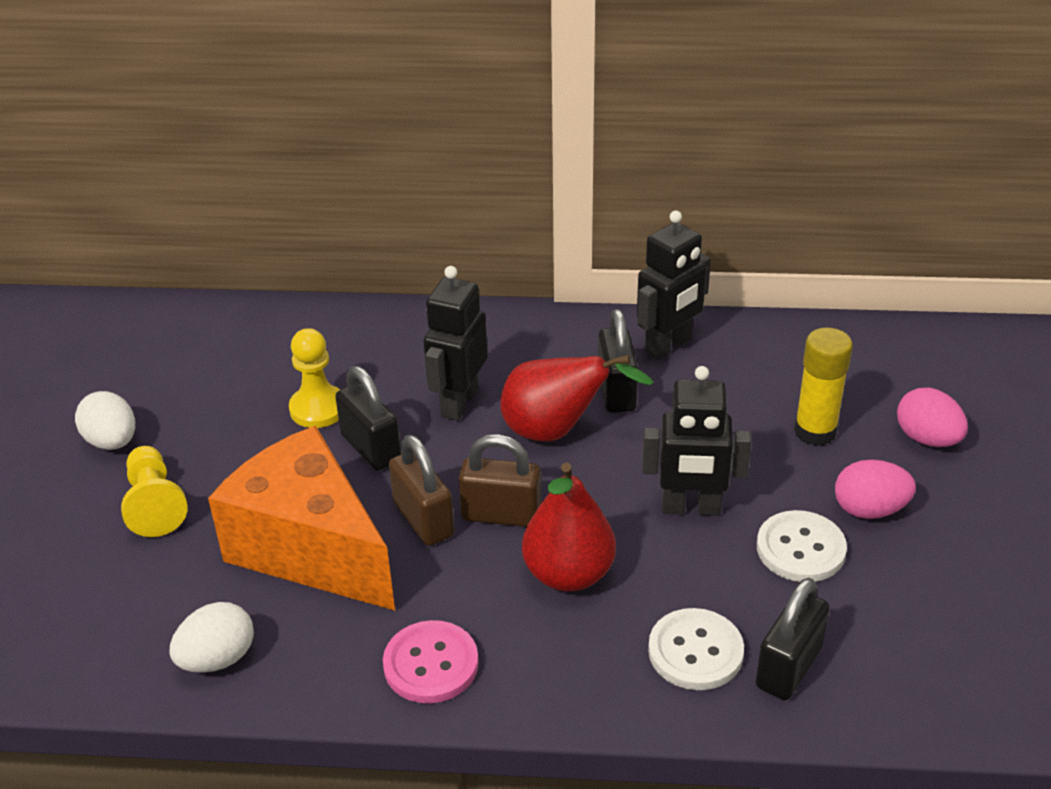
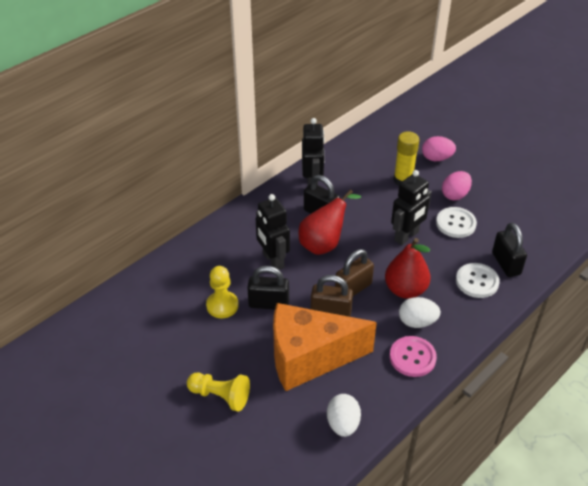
camera: 50 degrees left, 5 degrees up
white egg [75,391,135,450] -> white egg moved to [399,297,441,328]

